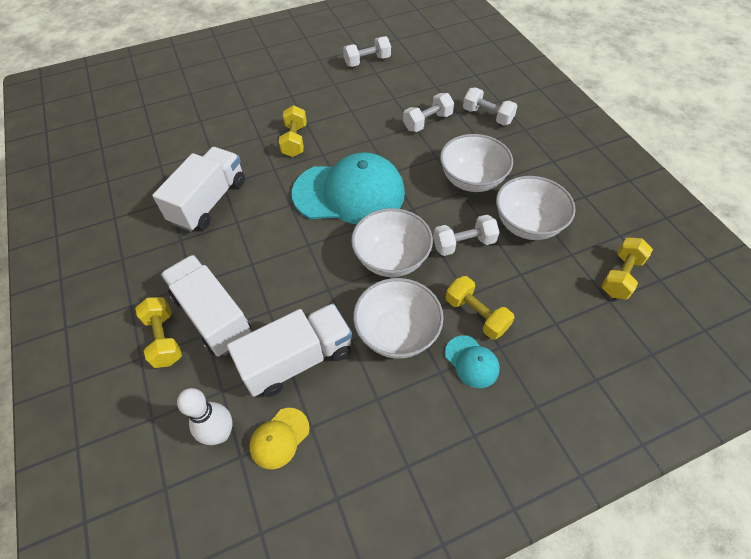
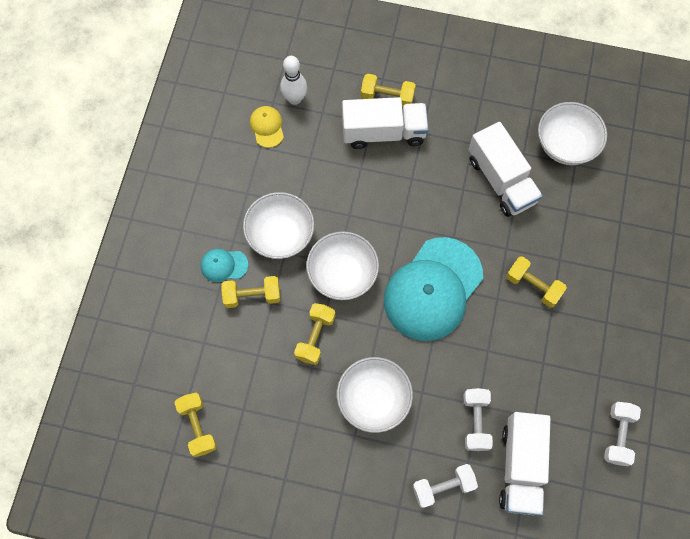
camera: 125 degrees right, 15 degrees up
white truck [227,303,353,397] -> white truck moved to [499,412,551,516]
white dumbbell [433,215,500,256] -> yellow dumbbell [294,303,335,365]
white bowl [496,176,576,240] -> white bowl moved to [538,102,607,165]

